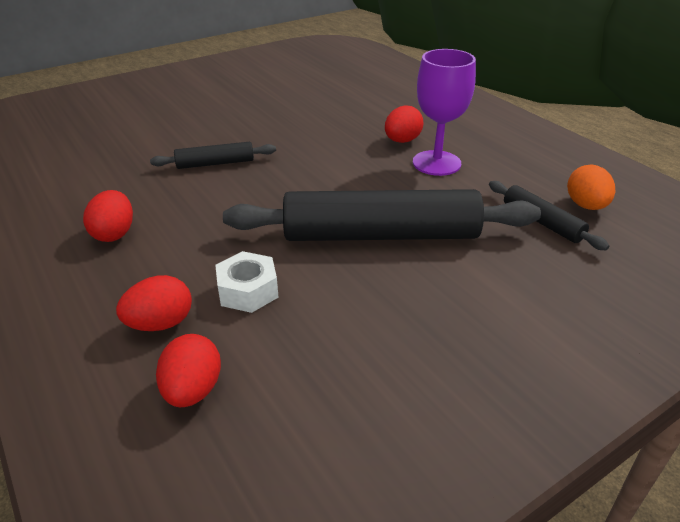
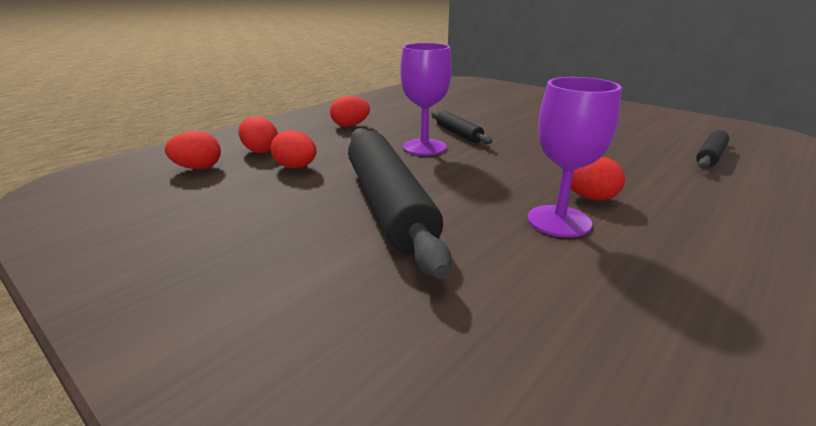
camera: 75 degrees right, 10 degrees down
white nut [215,251,279,313] -> red egg [271,130,317,169]
black rolling pin [489,181,609,250] -> black rolling pin moved to [696,130,729,168]
orange egg [567,164,615,210] -> none
none -> purple goblet [400,43,452,155]

